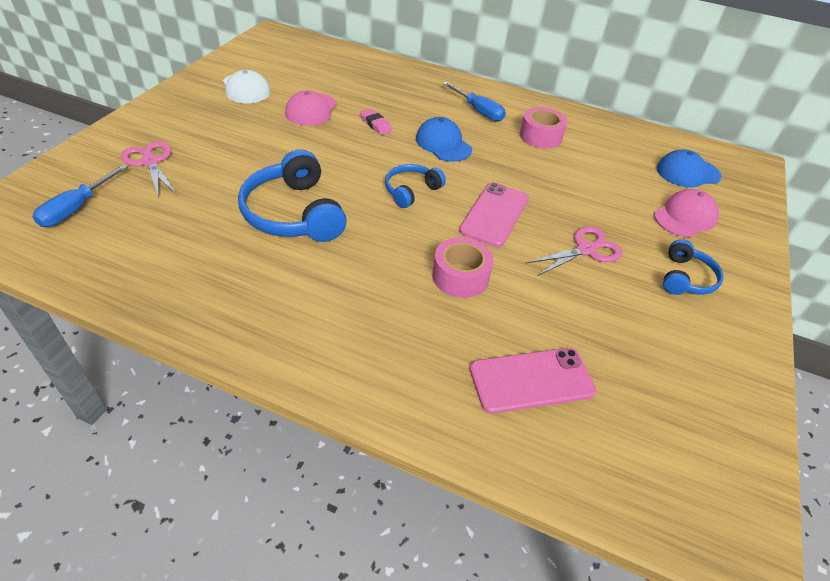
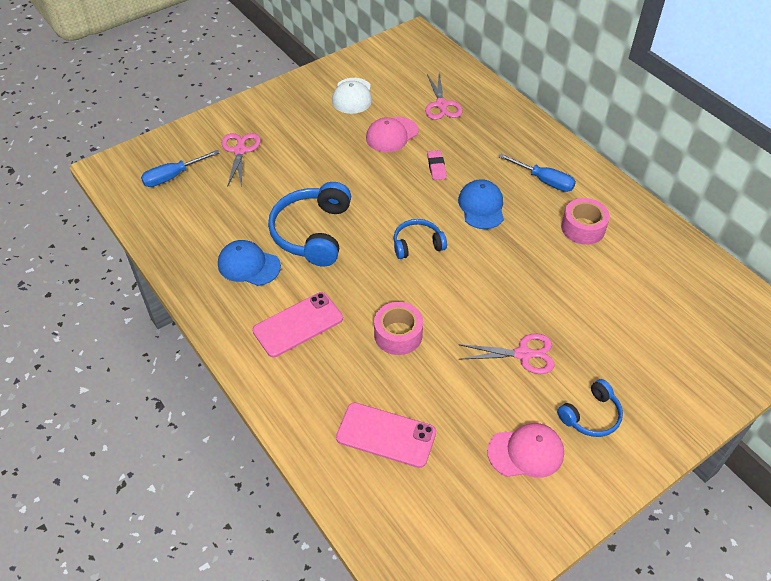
camera: 35 degrees right, 5 degrees up
blue screwdriver [442,82,506,122] -> blue screwdriver turned 45 degrees counterclockwise [499,154,576,192]
pink phone [459,182,529,247] -> pink phone moved to [252,292,343,357]
pink cap [654,189,719,237] -> pink cap moved to [487,423,564,478]
blue cap [657,149,721,188] -> blue cap moved to [218,240,281,286]
none -> pink scissors [425,74,463,120]

